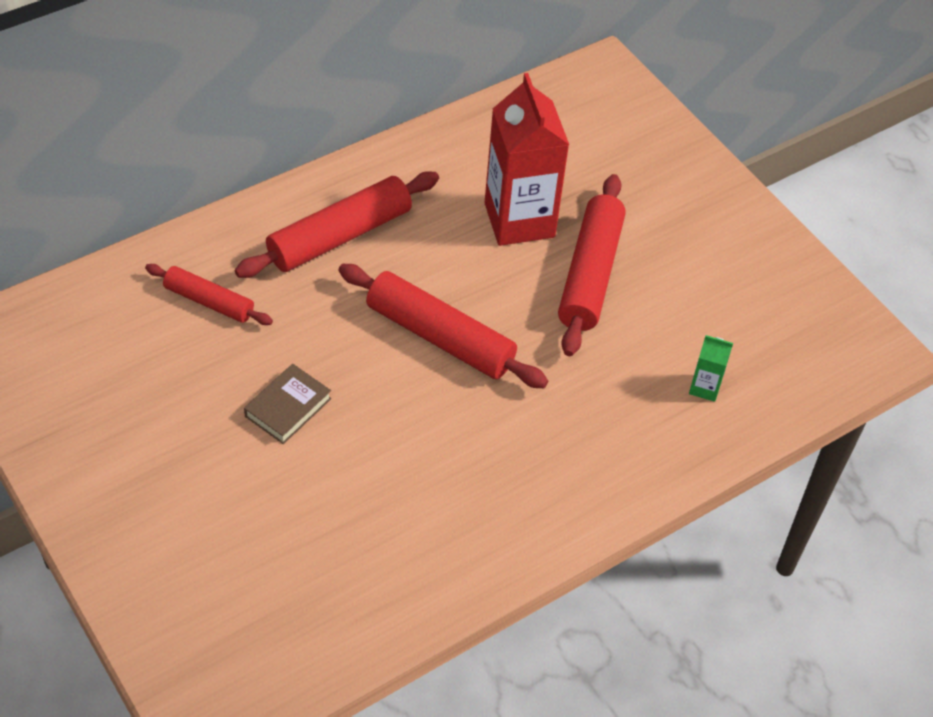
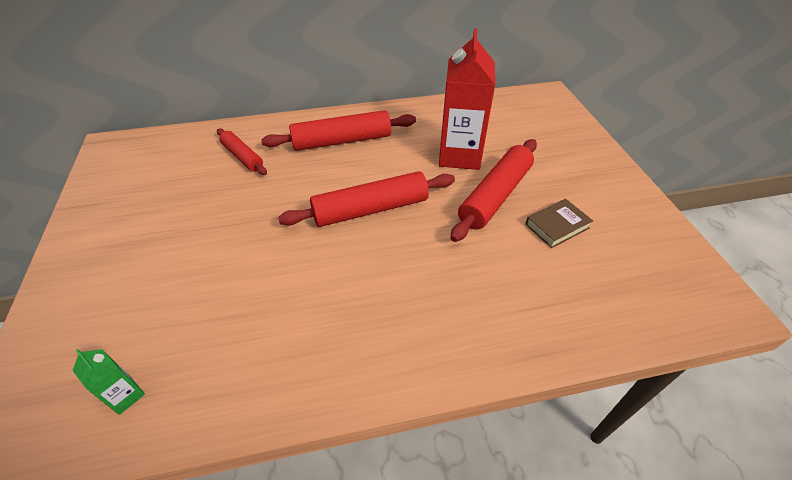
camera: 25 degrees right, 5 degrees down
brown book [244,364,331,444] -> brown book moved to [525,199,593,248]
red rolling pin [338,264,548,388] -> red rolling pin turned 75 degrees counterclockwise [278,171,455,227]
green carton [689,335,733,402] -> green carton moved to [72,349,145,415]

